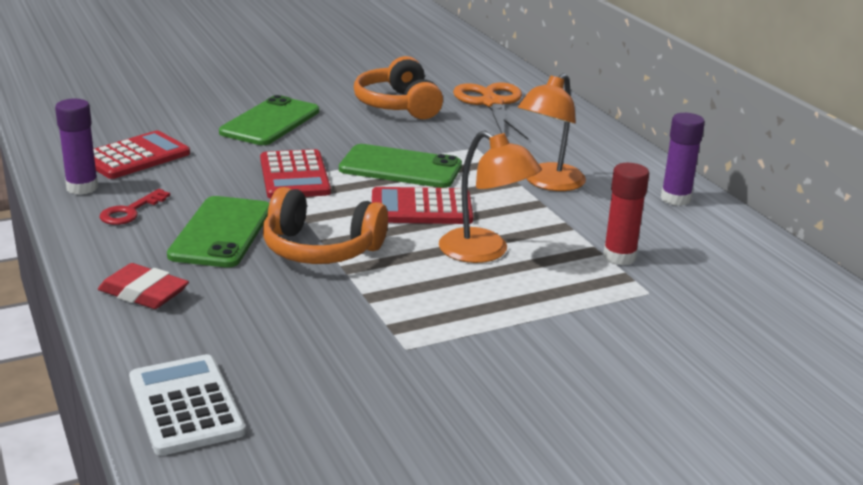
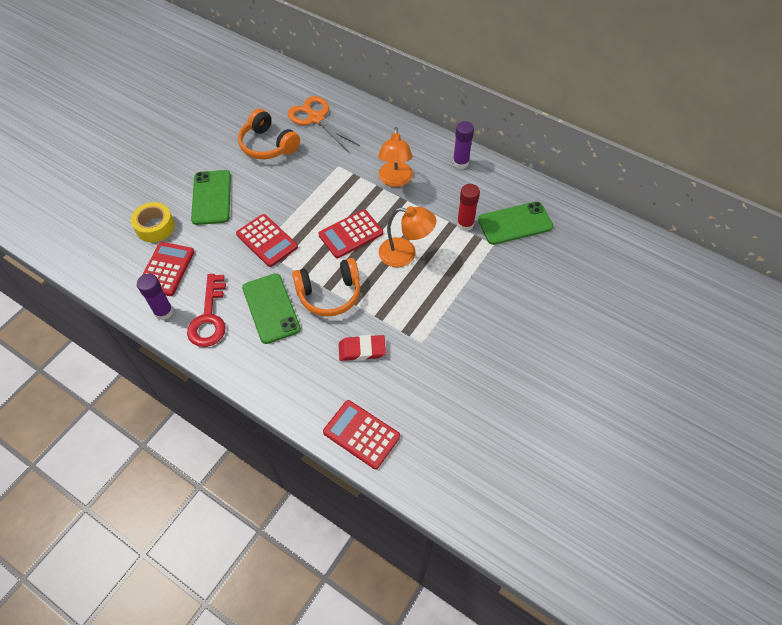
camera: 30 degrees left, 30 degrees up
red eraser [98,263,189,309] -> red eraser moved to [339,335,386,361]
red key [100,189,170,225] -> red key [187,274,226,347], size x1.72
white calculator [129,354,246,456] -> red calculator [323,400,400,469]
green phone [339,144,462,188] -> green phone moved to [478,201,553,245]
none -> yellow tape [131,202,175,243]

